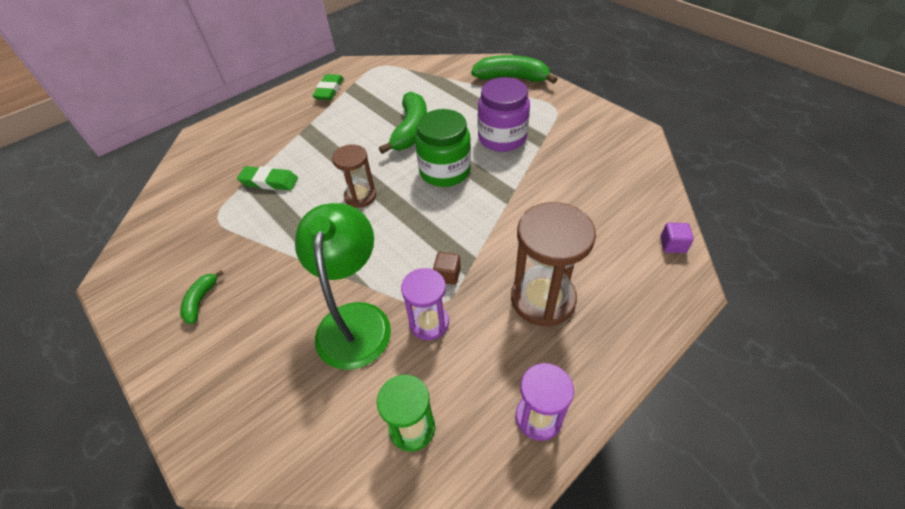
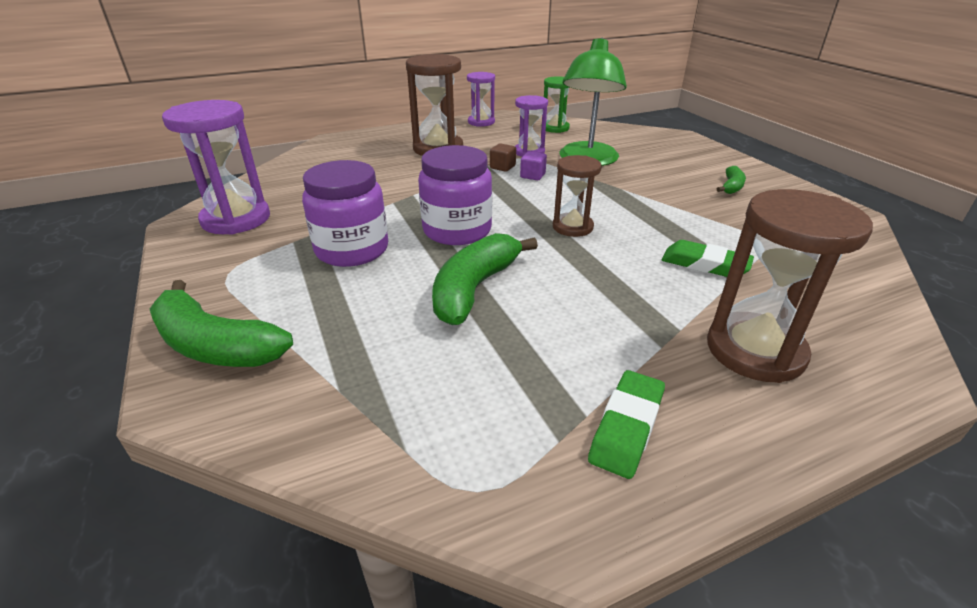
camera: 165 degrees left, 15 degrees down
green jar [415,109,471,187] -> purple jar [418,145,492,245]
purple cube [660,223,694,253] -> purple cube moved to [520,152,547,180]
none -> purple hourglass [162,100,270,235]
none -> brown hourglass [707,189,873,383]

